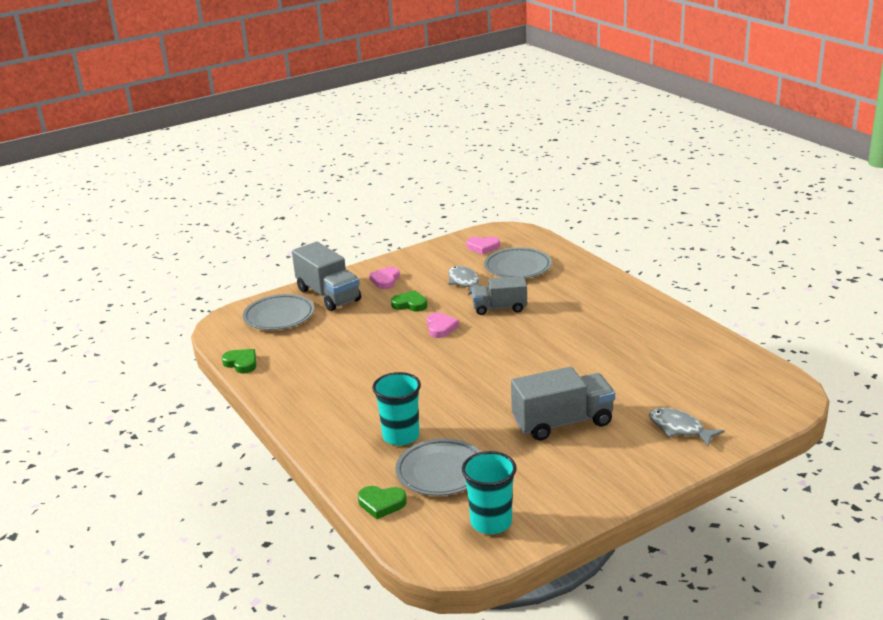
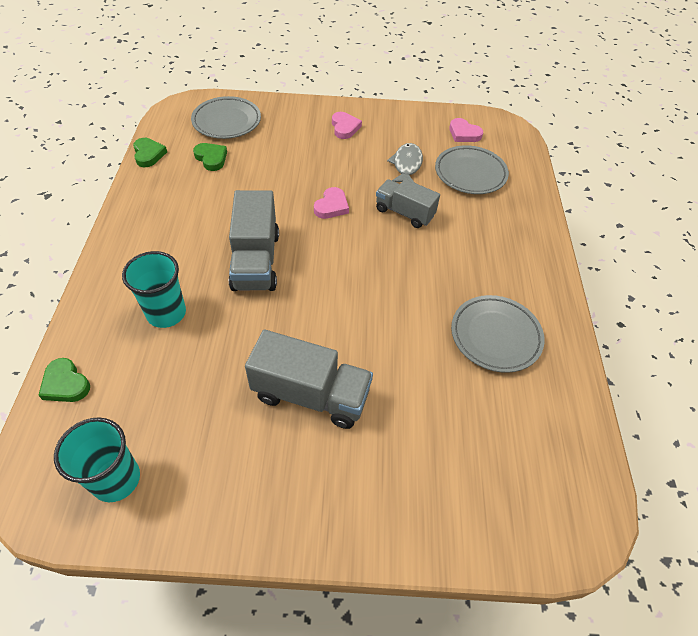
camera: 30 degrees right, 25 degrees up
grey truck [292,242,361,311] -> grey truck moved to [229,190,279,291]
pink heart [369,267,400,289] -> pink heart turned 120 degrees clockwise [332,112,362,139]
green heart [391,290,427,311] -> green heart moved to [193,143,227,171]
grey plate [395,439,481,496] -> grey plate moved to [451,295,545,373]
grey fish [649,408,724,447] -> none

